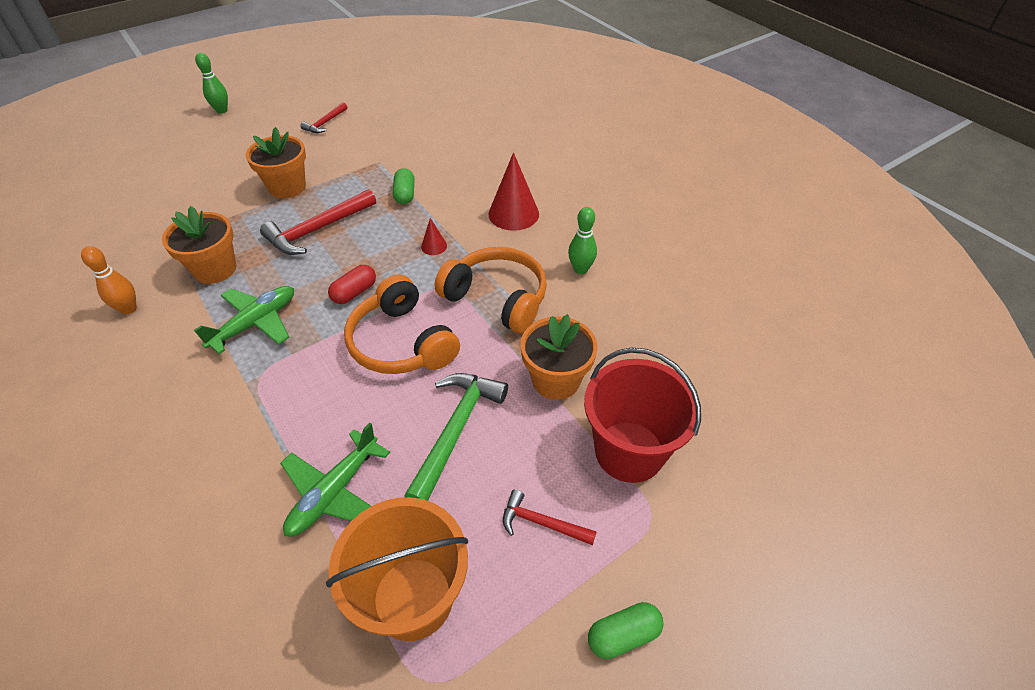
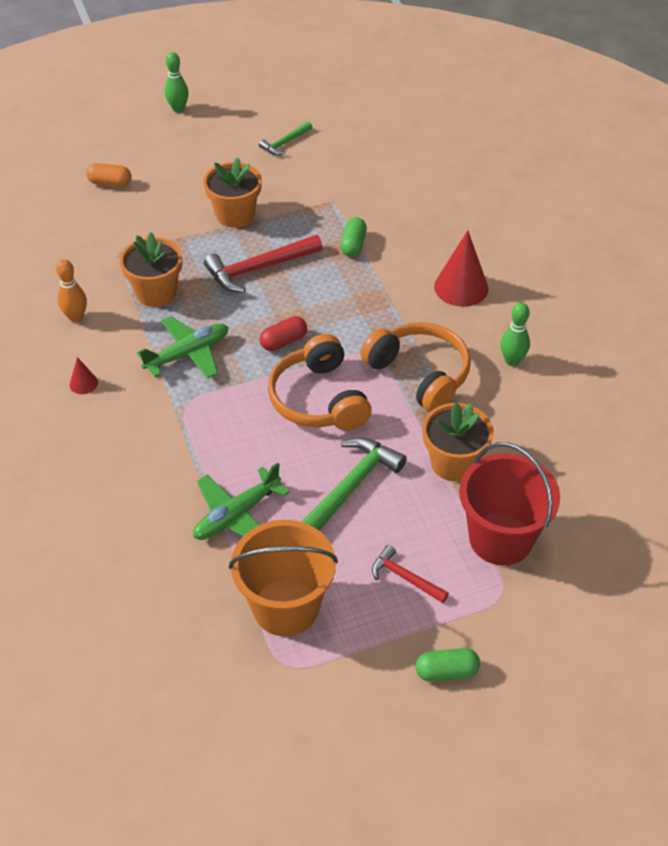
camera: 15 degrees right, 0 degrees up
red hammer [300,102,347,133] -> green hammer [259,121,312,155]
red cone [421,218,447,255] -> red cone moved to [70,357,98,394]
none -> orange capsule [86,163,132,187]

